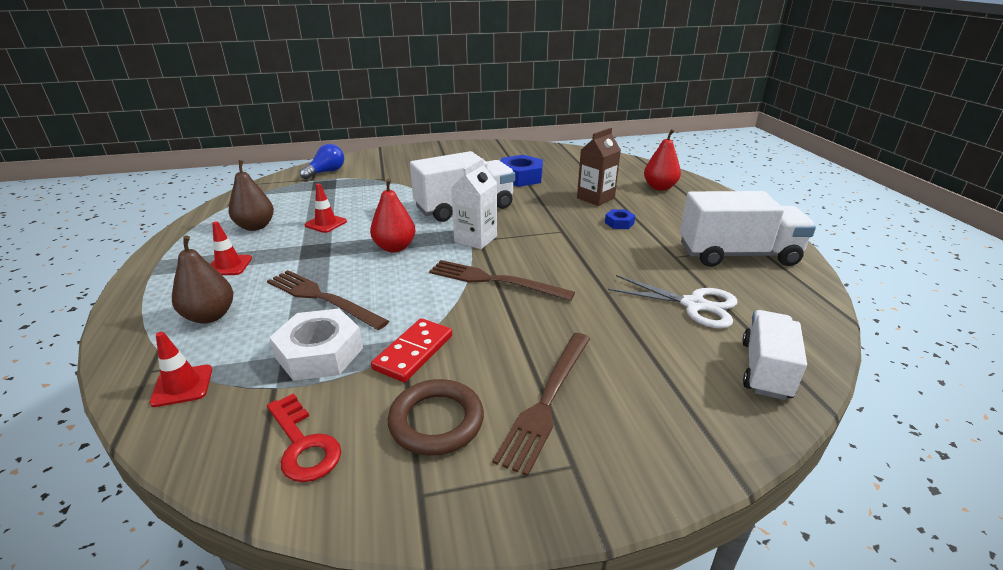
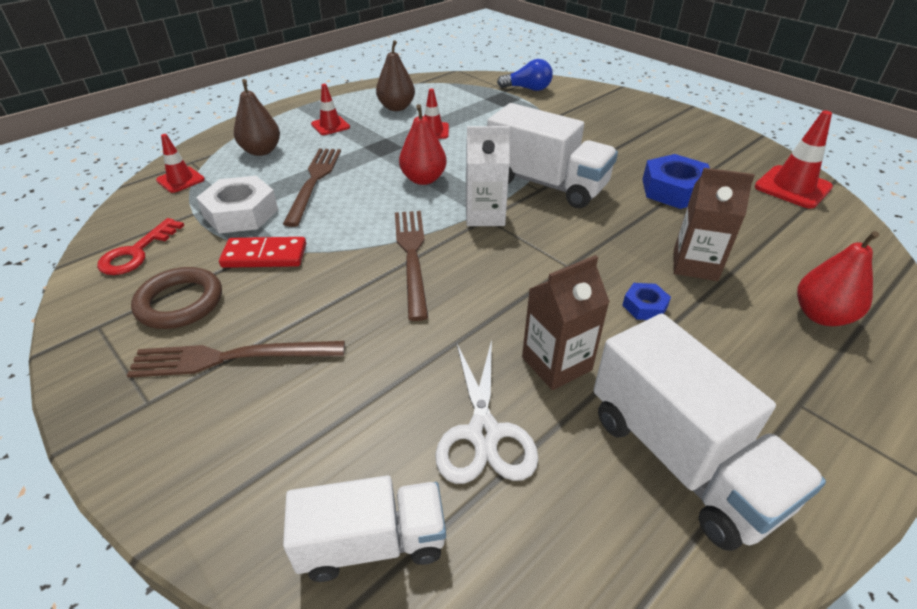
camera: 60 degrees right, 10 degrees up
none -> brown carton [522,255,610,390]
none -> red traffic cone [755,111,833,209]

